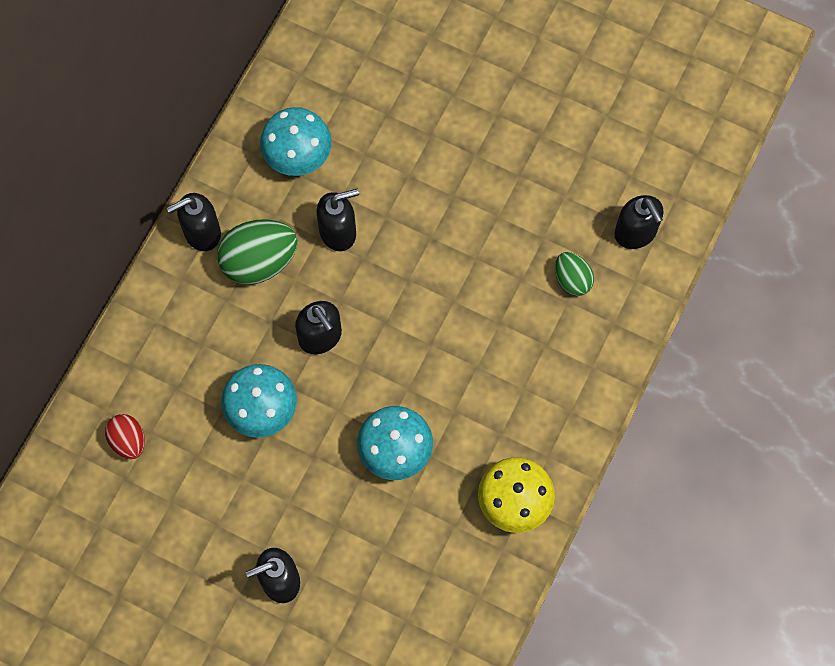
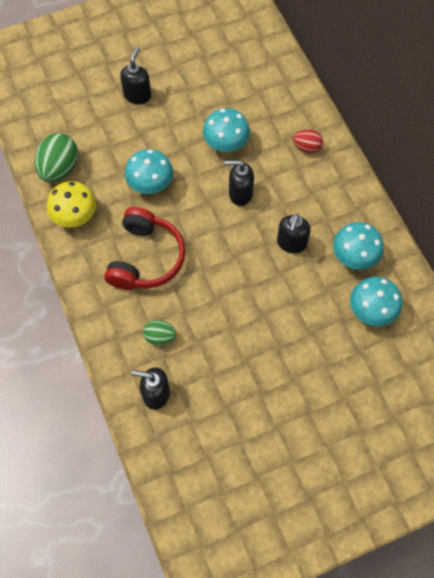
camera: 130 degrees right, 5 degrees down
red egg [105,414,145,459] -> red egg moved to [293,129,323,153]
black soap dispenser [167,193,221,251] -> none
green egg [217,219,298,285] -> green egg moved to [35,133,78,183]
none -> red headphones [104,207,186,290]
none -> turquoise mushroom [350,277,402,327]

